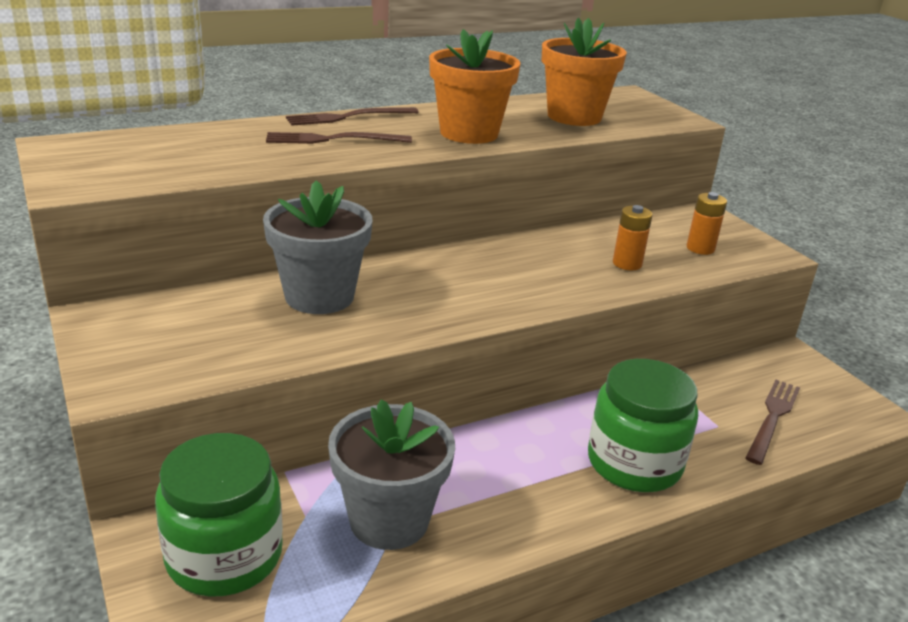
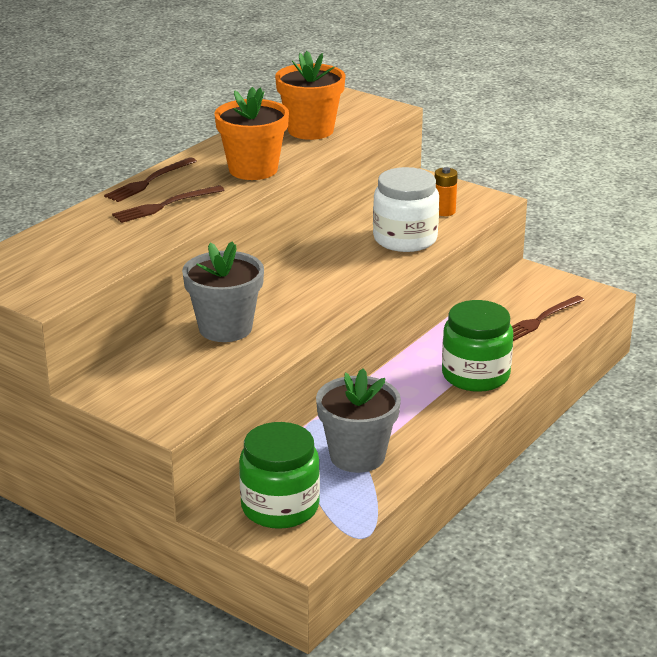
camera: 25 degrees left, 0 degrees up
orange battery [613,205,652,270] -> white jar [373,167,439,252]
brown fork [745,380,800,465] -> brown fork turned 135 degrees counterclockwise [512,296,584,341]

